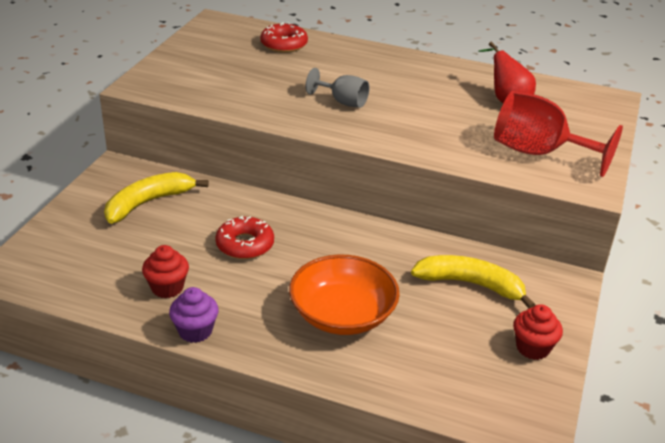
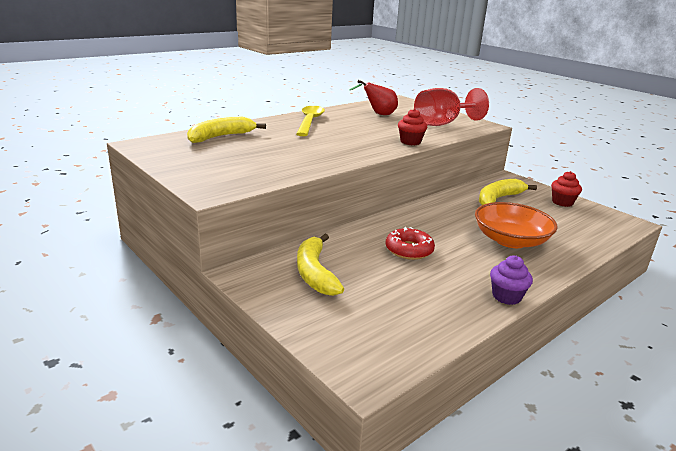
camera: 60 degrees left, 10 degrees down
red cupcake [142,245,189,298] -> red cupcake moved to [398,108,427,145]
red donut [260,22,308,53] -> yellow banana [187,117,266,143]
grey goblet [306,68,369,108] -> none
none -> yellow spoon [297,106,325,136]

